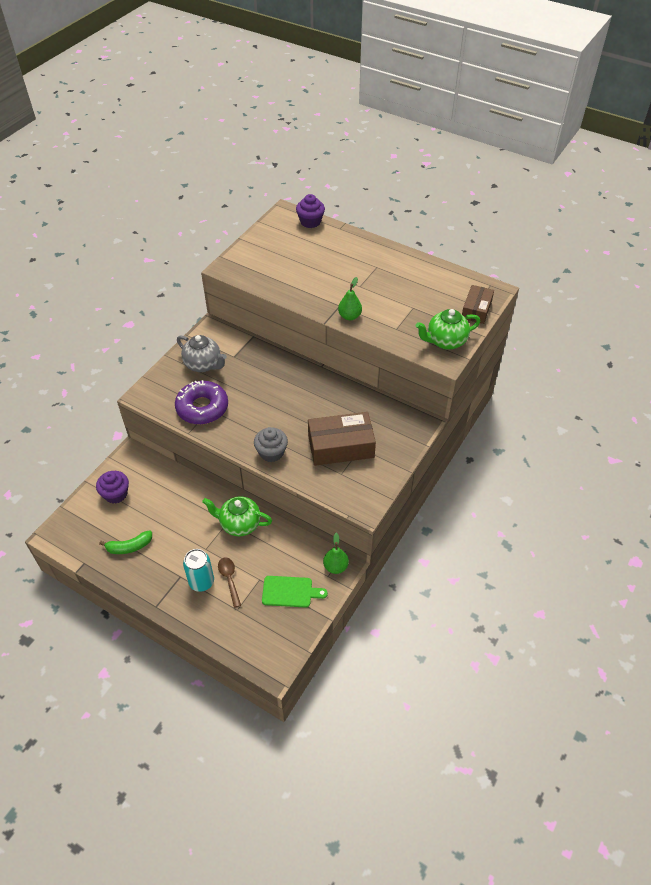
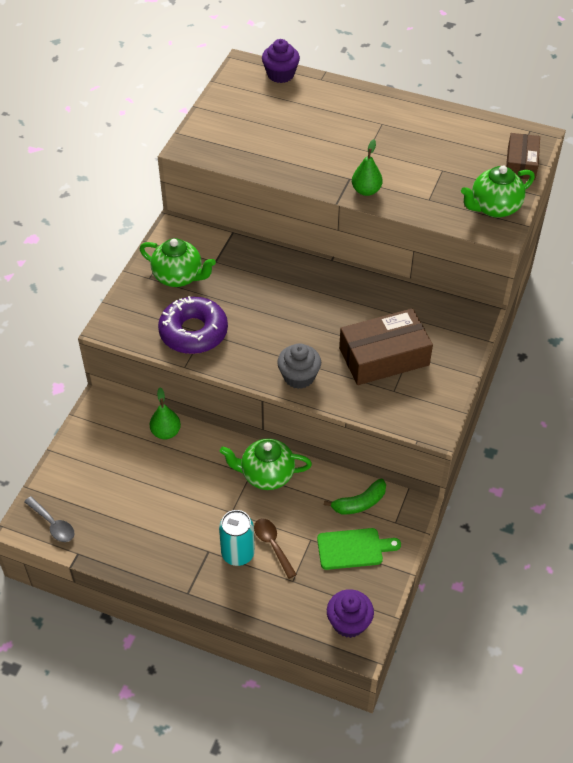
camera: 10 degrees left, 0 degrees up
purple cupcake [96,471,129,503] -> purple cupcake moved to [327,589,374,638]
green banana [99,530,152,554] -> green banana moved to [324,479,386,515]
grey teapot [177,335,227,372] -> green teapot [140,238,216,287]
green pear [323,532,349,574] -> green pear moved to [150,387,181,440]
none -> grey spoon [24,496,74,542]

